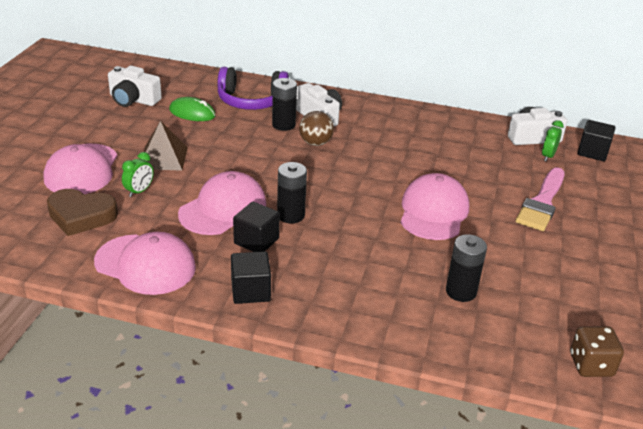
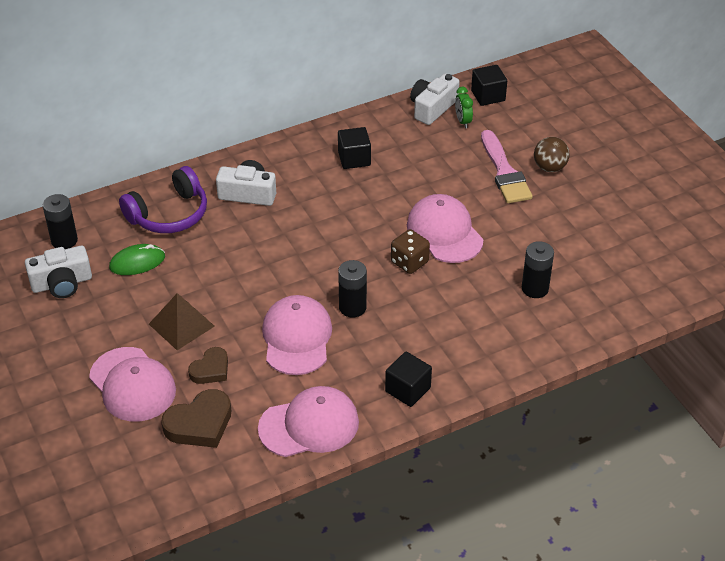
camera: 40 degrees left, 10 degrees up
green clock [122,152,154,197] -> brown heart [188,347,228,384]
black cube [233,202,280,252] -> black cube moved to [338,127,371,169]
black battery [272,78,297,131] -> black battery moved to [43,194,78,249]
brown ball [299,111,334,146] -> brown ball moved to [534,137,570,172]
brown dice [570,326,624,377] -> brown dice moved to [391,229,430,274]

